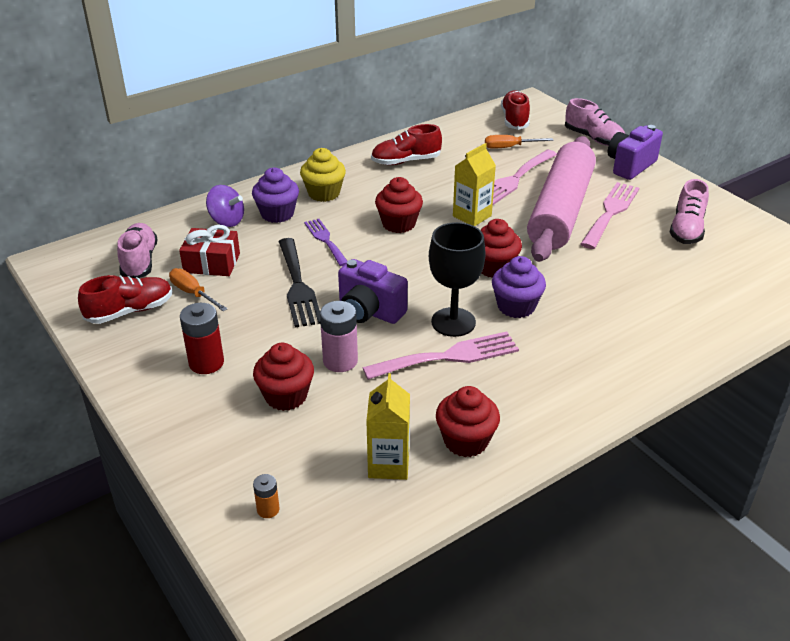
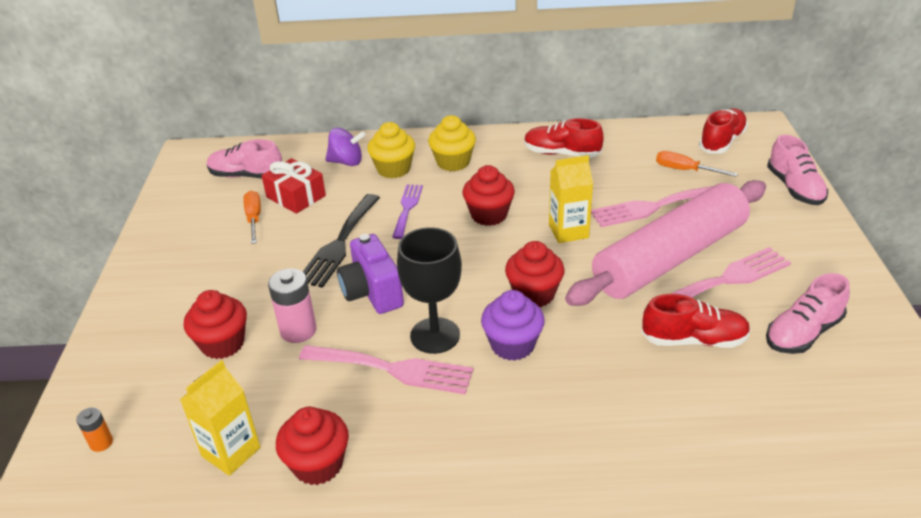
camera: 35 degrees right, 0 degrees up
red shoe [78,275,172,324] -> red shoe moved to [641,294,751,348]
pink shoe [117,223,157,278] -> pink shoe turned 105 degrees counterclockwise [207,139,282,178]
red battery [180,303,224,374] -> none
purple spinning top [206,185,244,227] -> purple spinning top turned 60 degrees counterclockwise [325,128,366,166]
purple cupcake [252,168,299,223] -> yellow cupcake [367,122,415,178]
purple camera [608,125,663,180] -> none

